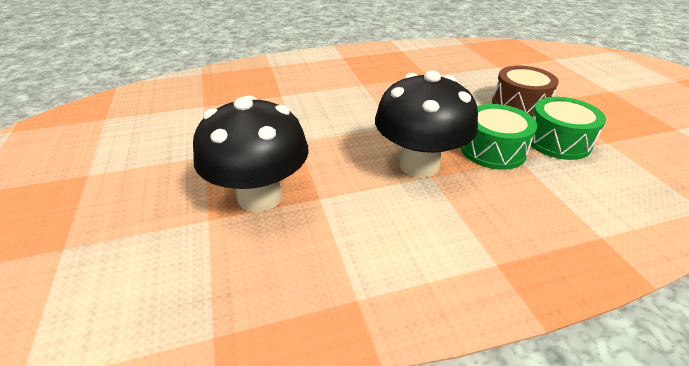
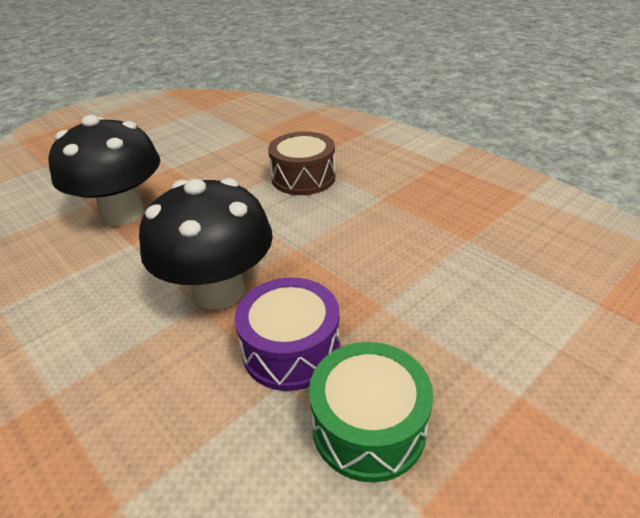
camera: 65 degrees right, 0 degrees up
green drum [461,104,537,170] -> purple drum [235,277,340,391]
brown drum [492,66,559,117] -> brown drum moved to [268,132,335,195]

